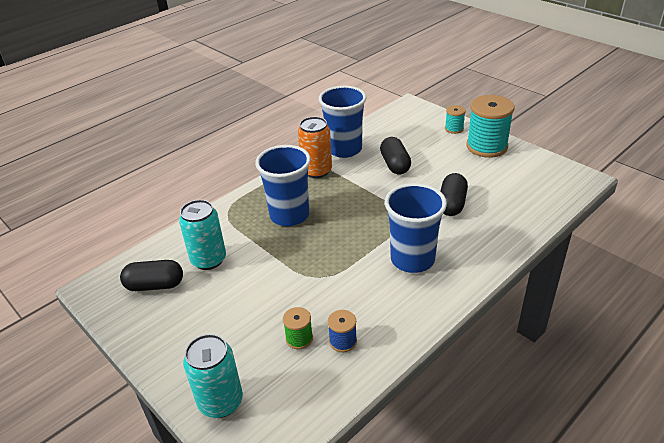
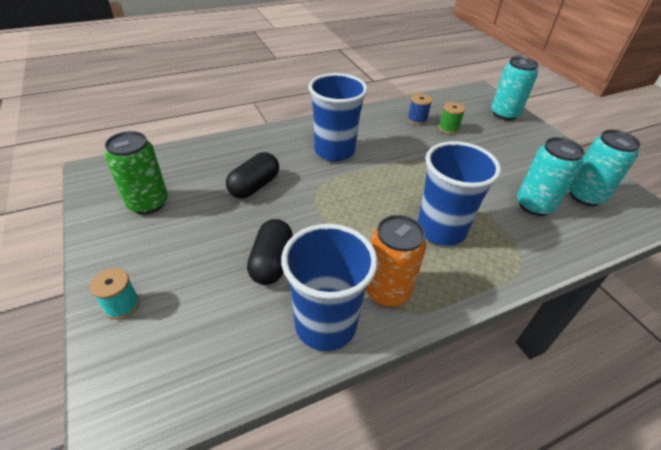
camera: 165 degrees left, 5 degrees up
black capsule [120,260,183,291] -> turquoise can [569,130,641,206]
turquoise spool [466,95,514,158] -> none
none -> green can [105,131,168,214]

